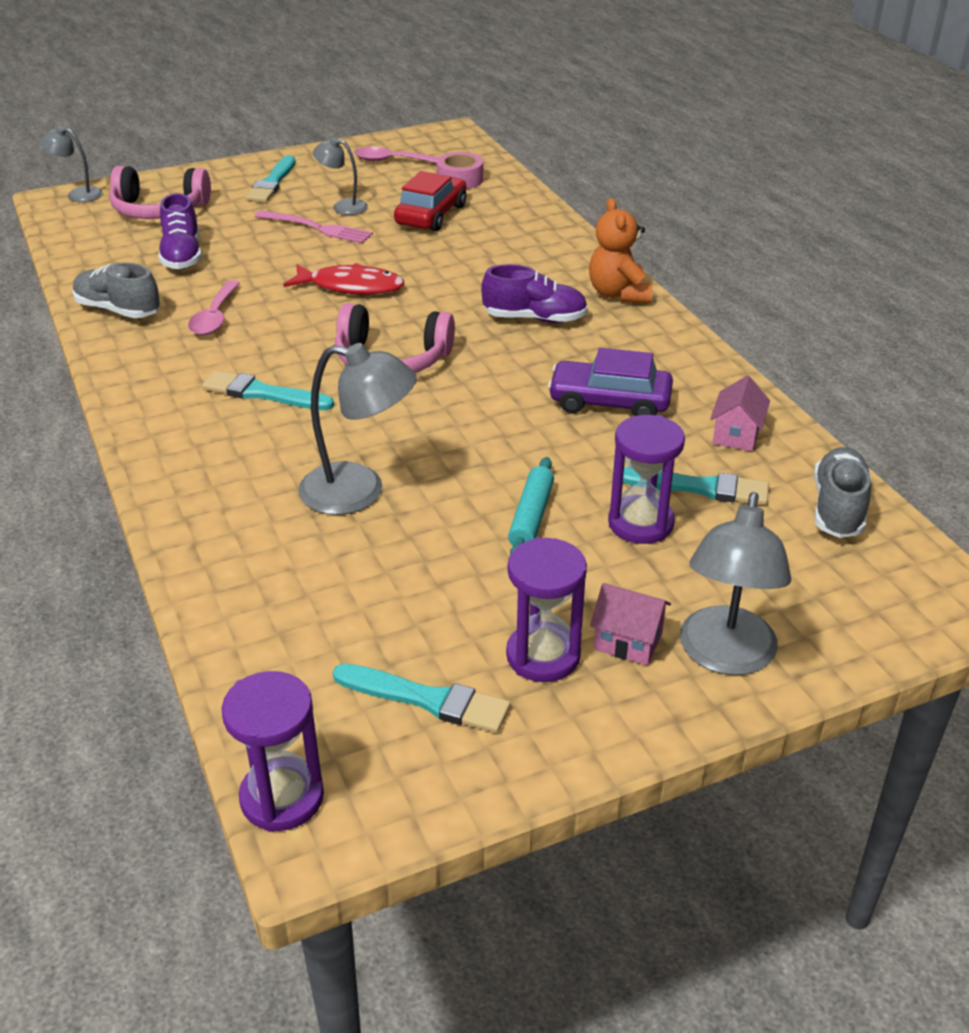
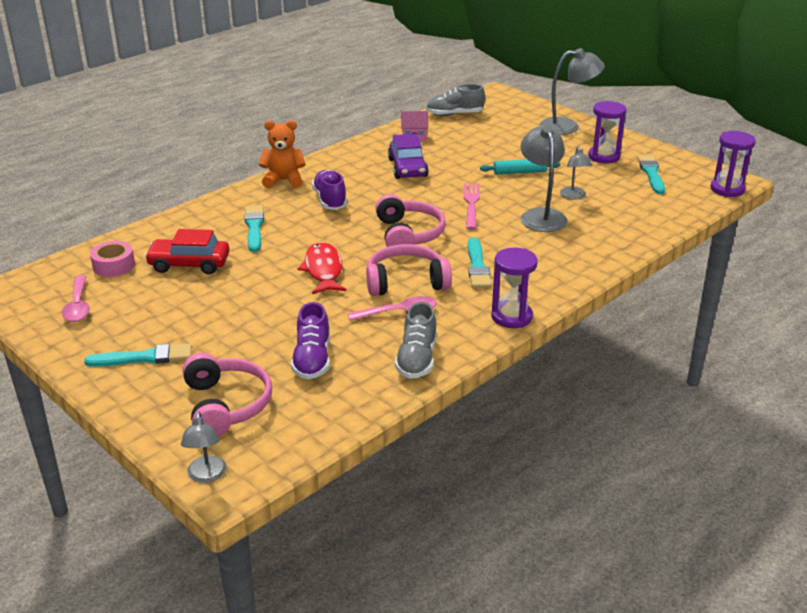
camera: 110 degrees left, 5 degrees down
purple shoe [159,193,202,269] -> purple shoe turned 120 degrees clockwise [291,302,330,380]
pink fork [255,210,373,243] -> pink fork moved to [463,183,480,230]
grey lamp [313,137,368,215] -> grey lamp moved to [560,147,592,200]
orange teddy bear [589,198,652,303] -> orange teddy bear turned 150 degrees counterclockwise [259,120,306,188]
pink house [590,583,671,665] -> none
purple hourglass [608,415,685,544] -> purple hourglass moved to [491,248,538,328]
turquoise brush [623,467,769,505] -> turquoise brush moved to [245,205,264,252]
none -> pink headphones [366,244,452,296]

